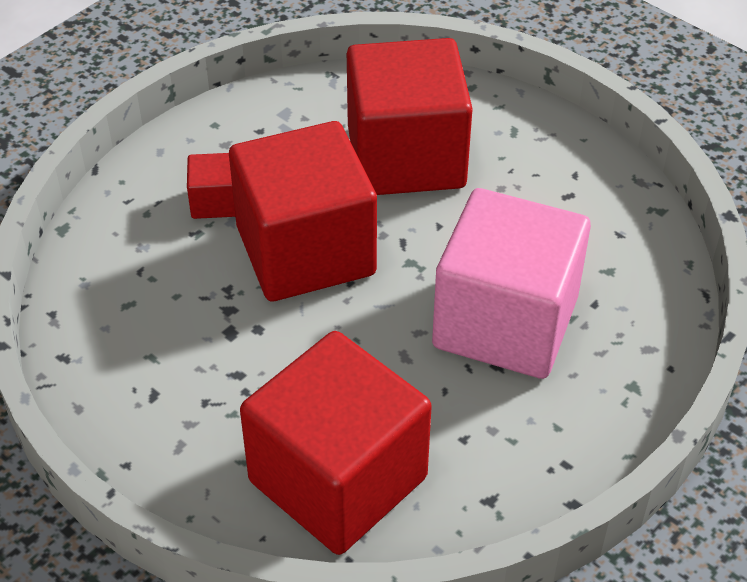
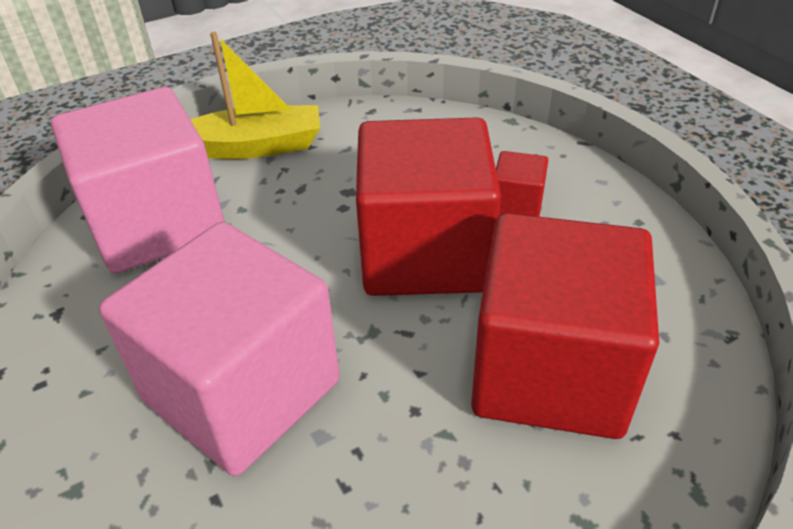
camera: 110 degrees right, 5 degrees down
red cube [240,331,432,555] -> pink cube [51,87,225,274]
none -> yellow boat [190,32,320,159]

